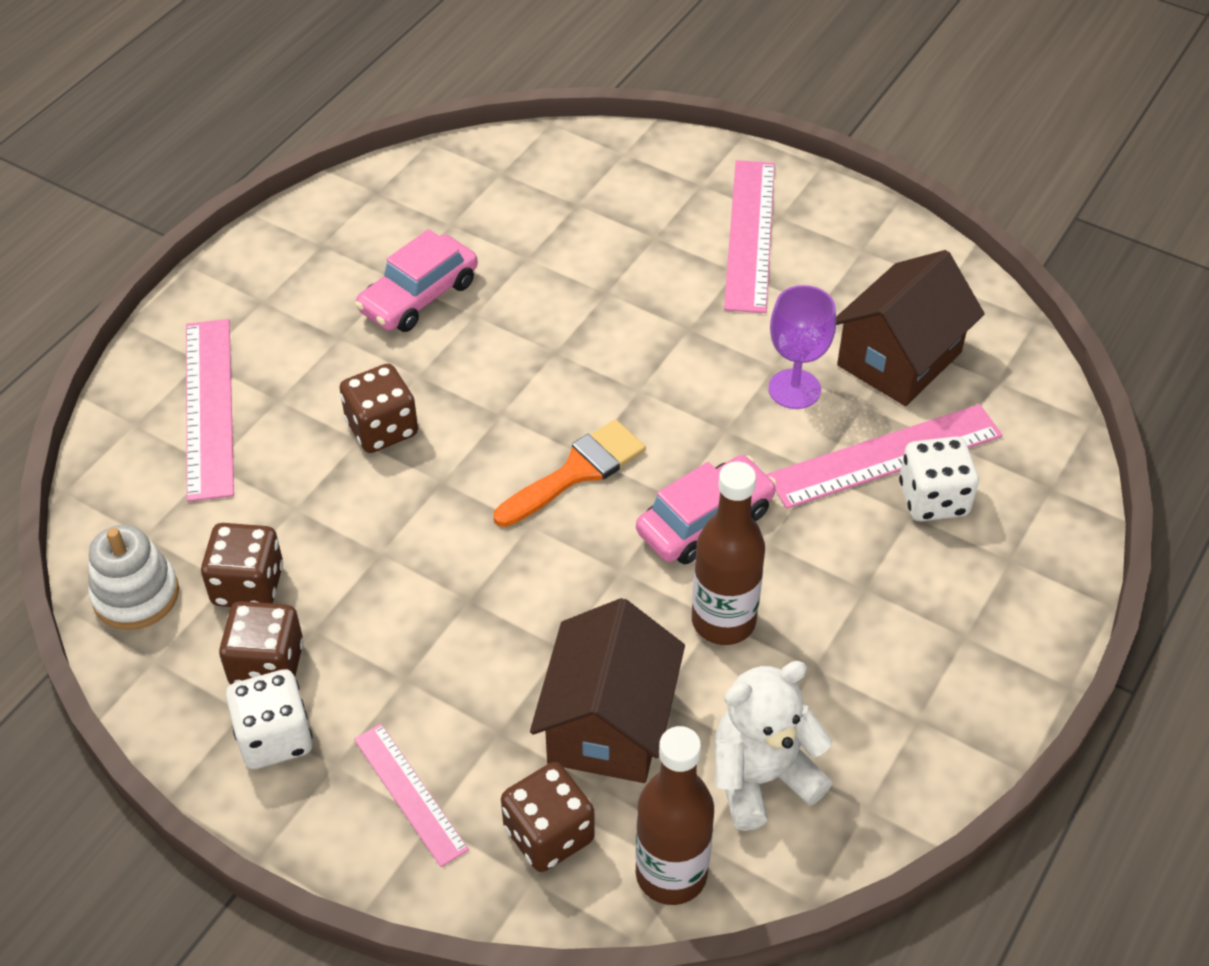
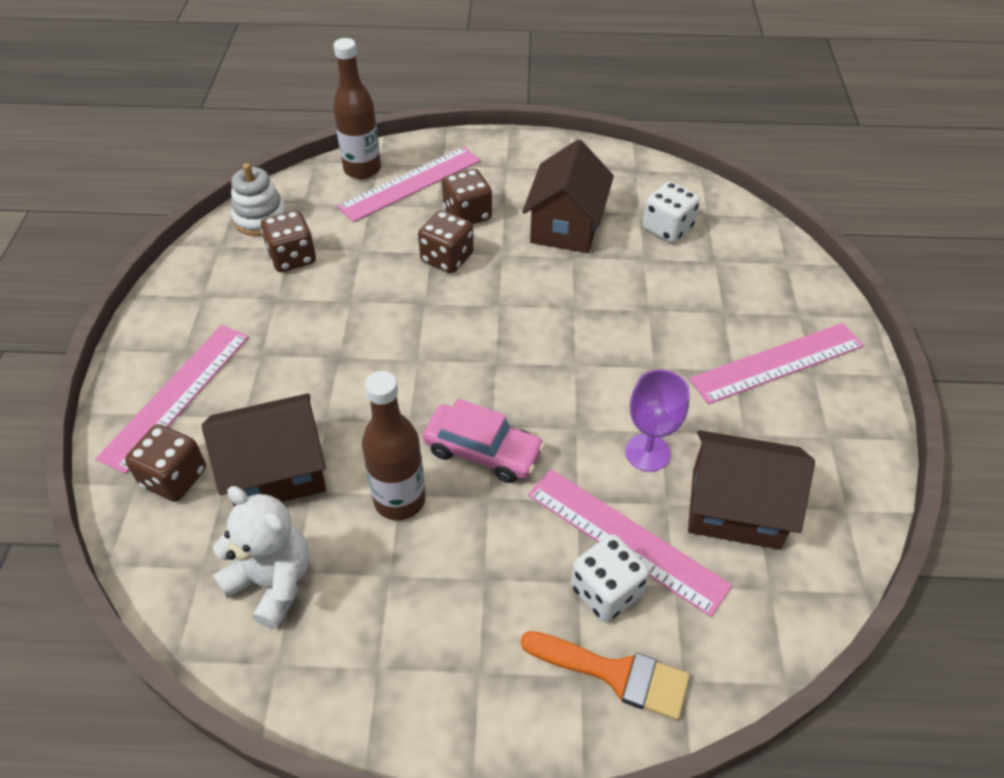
camera: 60 degrees right, 0 degrees up
brown dice [219,601,304,684] -> brown dice moved to [442,169,492,224]
white dice [226,669,313,769] -> white dice moved to [643,181,700,243]
pink ruler [354,724,469,867] -> pink ruler [96,325,249,474], size x1.64
pink car [355,229,478,332] -> brown house [522,139,614,253]
orange brush [494,419,646,527] -> orange brush moved to [520,631,690,720]
brown bottle [635,726,714,905] -> brown bottle moved to [333,38,381,179]

